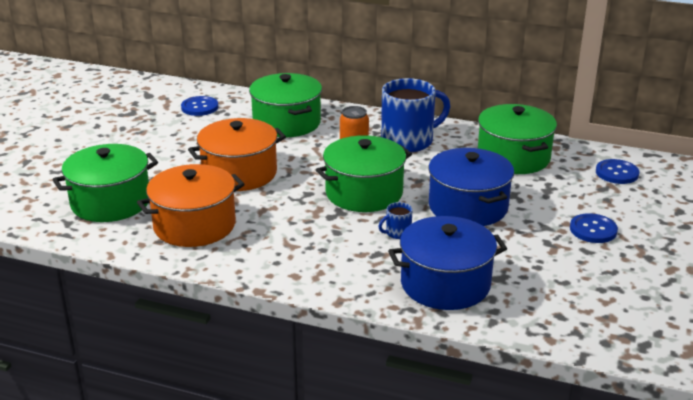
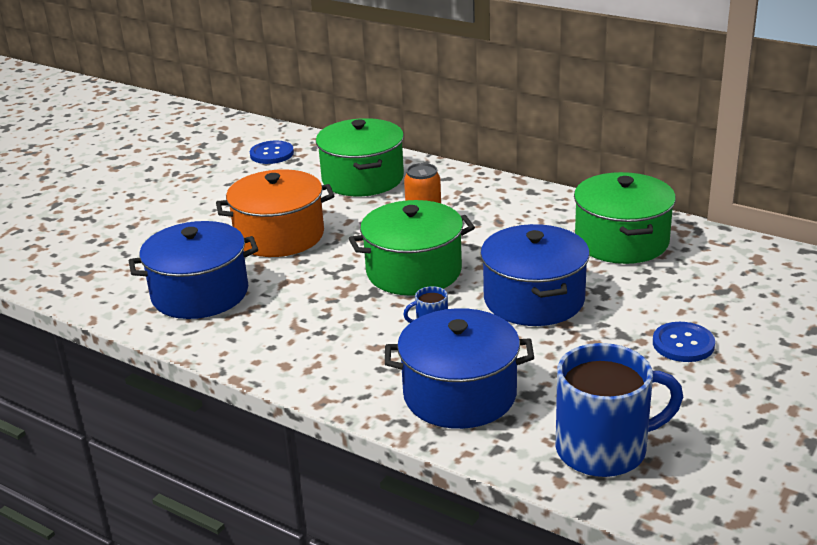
camera: 15 degrees right, 0 degrees up
green pot [52,144,158,222] -> none
orange pot [137,164,245,247] -> blue pot [129,221,258,319]
blue mug [381,78,450,152] -> blue mug moved to [556,343,683,477]
blue button [596,159,639,184] -> none

